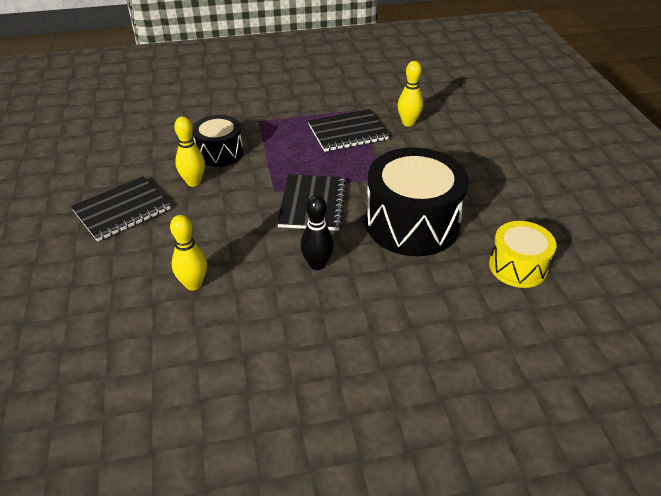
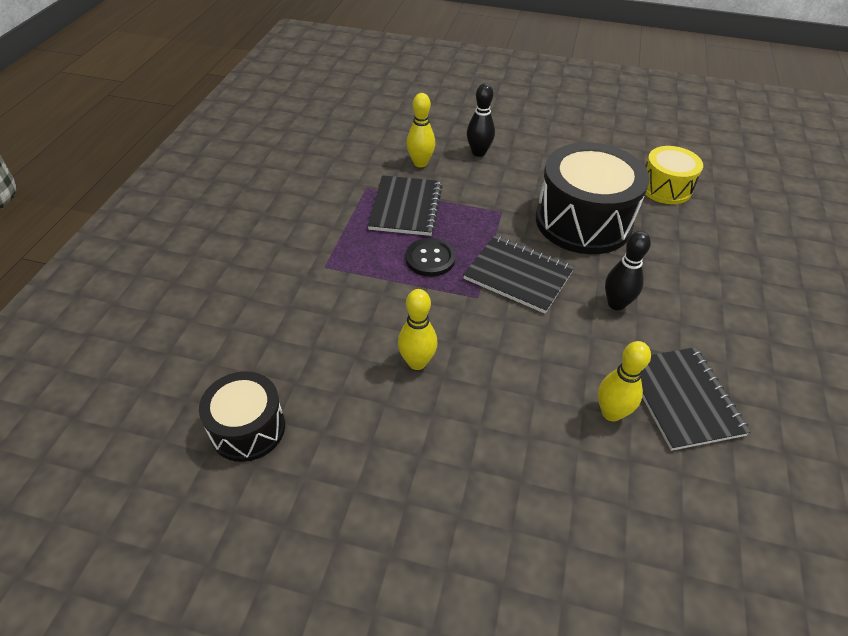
camera: 65 degrees left, 5 degrees up
black notebook [71,176,171,242] -> black notebook moved to [641,347,751,451]
black drum [192,115,243,167] -> black drum moved to [199,371,285,462]
none -> black button [405,238,456,277]
none -> black bowling pin [467,83,495,157]

